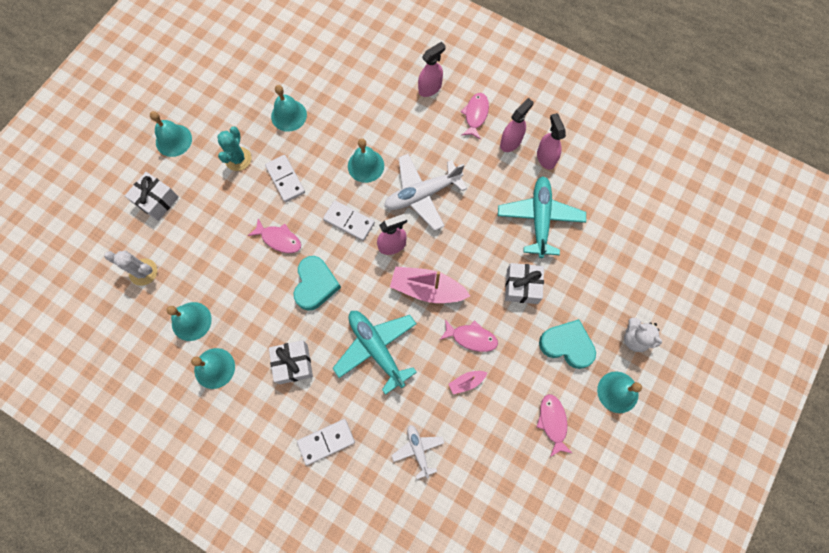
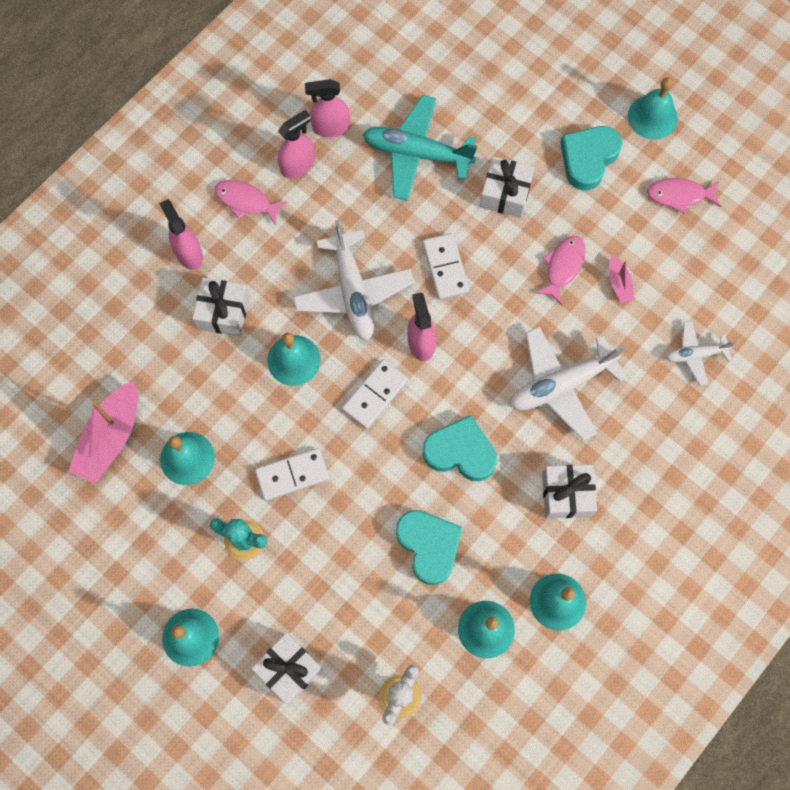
camera: 80 degrees left, 0 degrees up
pink fish [248,219,301,253] -> none
white domino [297,419,355,465] -> white domino moved to [422,233,470,300]
turquoise plane [332,311,417,395] -> white plane [510,326,627,440]
pink boat [390,266,470,303] -> pink boat moved to [68,381,138,484]
pink spray bottle [500,98,533,152] -> pink spray bottle turned 90 degrees clockwise [278,110,315,178]
white teddy bear [624,318,662,352] -> none
none -> white gift [192,278,250,337]
none -> turquoise heart [396,510,462,585]

